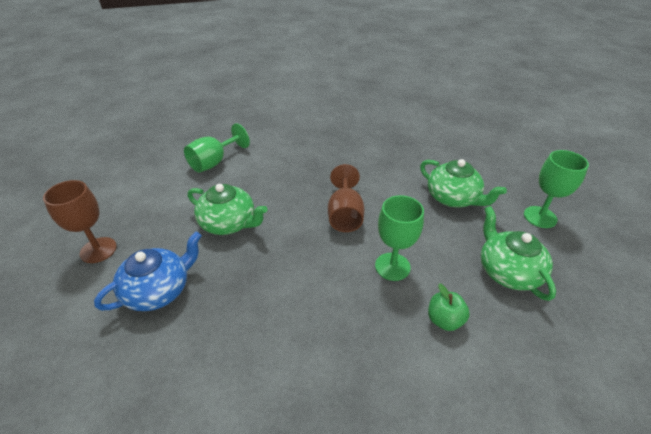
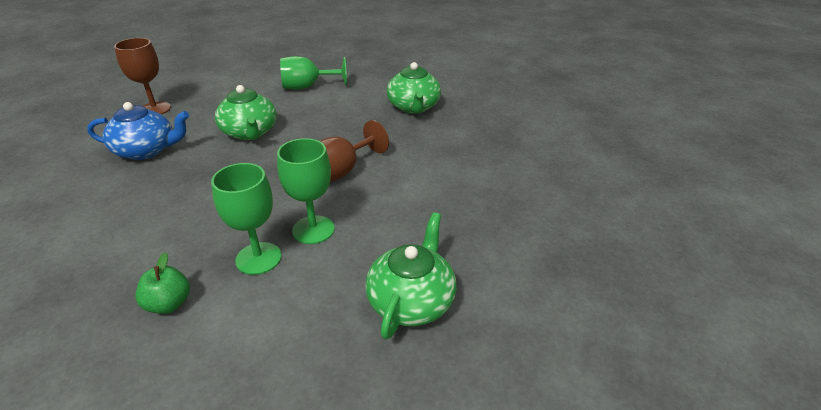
camera: 40 degrees right, 5 degrees down
green teapot [420,159,507,207] -> green teapot moved to [387,62,441,114]
green apple [428,283,470,331] -> green apple moved to [135,252,190,314]
green goblet [524,150,589,228] -> green goblet moved to [211,163,281,275]

